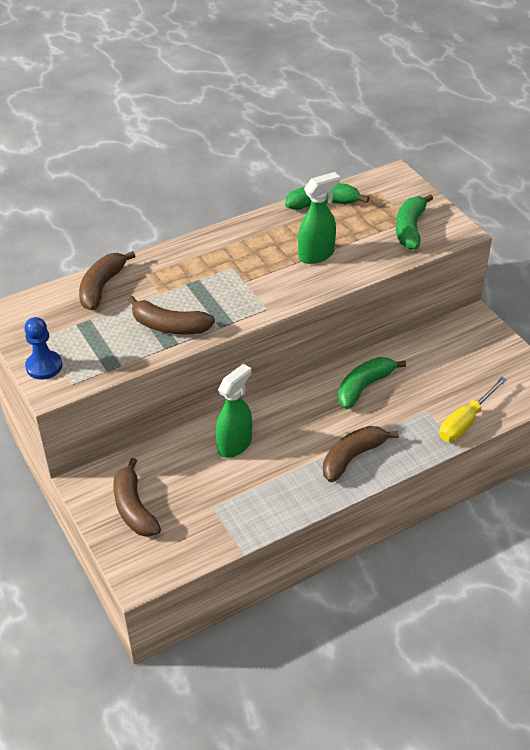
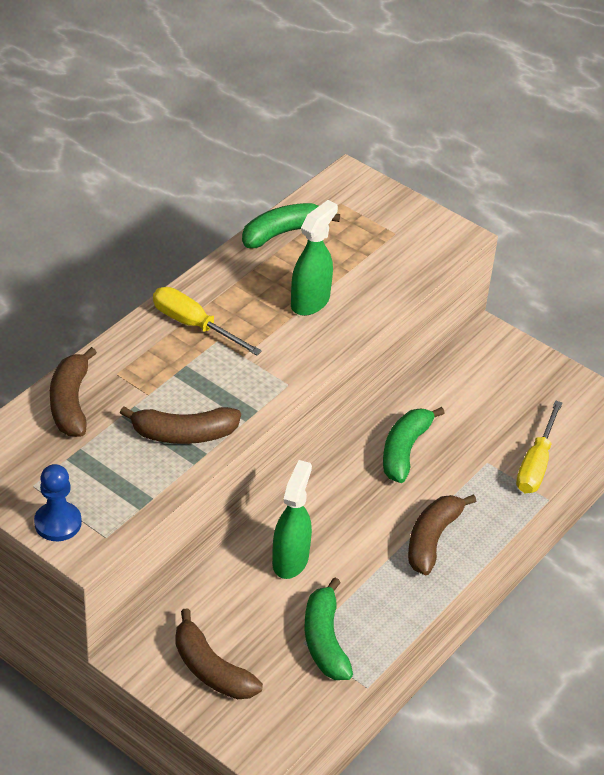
camera: 25 degrees left, 0 degrees up
green banana [396,194,433,249] -> green banana moved to [305,578,353,680]
none -> yellow screwdriver [153,287,262,356]

